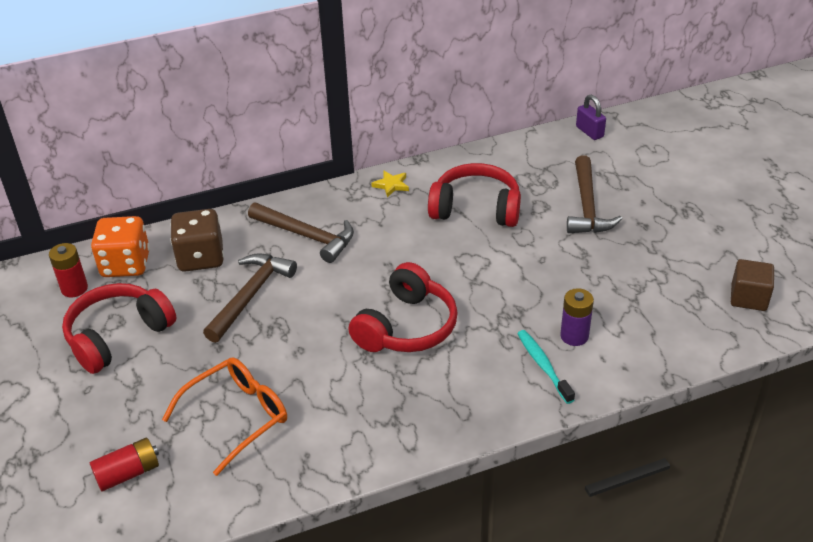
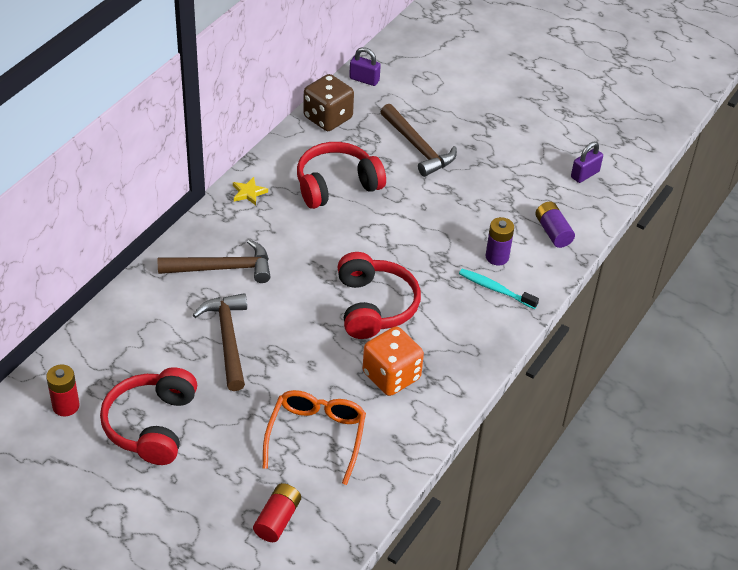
camera: 40 degrees left, 5 degrees up
orange dice [91,216,150,277] -> orange dice moved to [363,326,424,396]
brown dice [170,209,224,272] -> brown dice moved to [303,74,354,131]
brown cube [731,259,774,311] -> purple padlock [571,142,603,183]
none -> purple battery [535,202,575,248]

